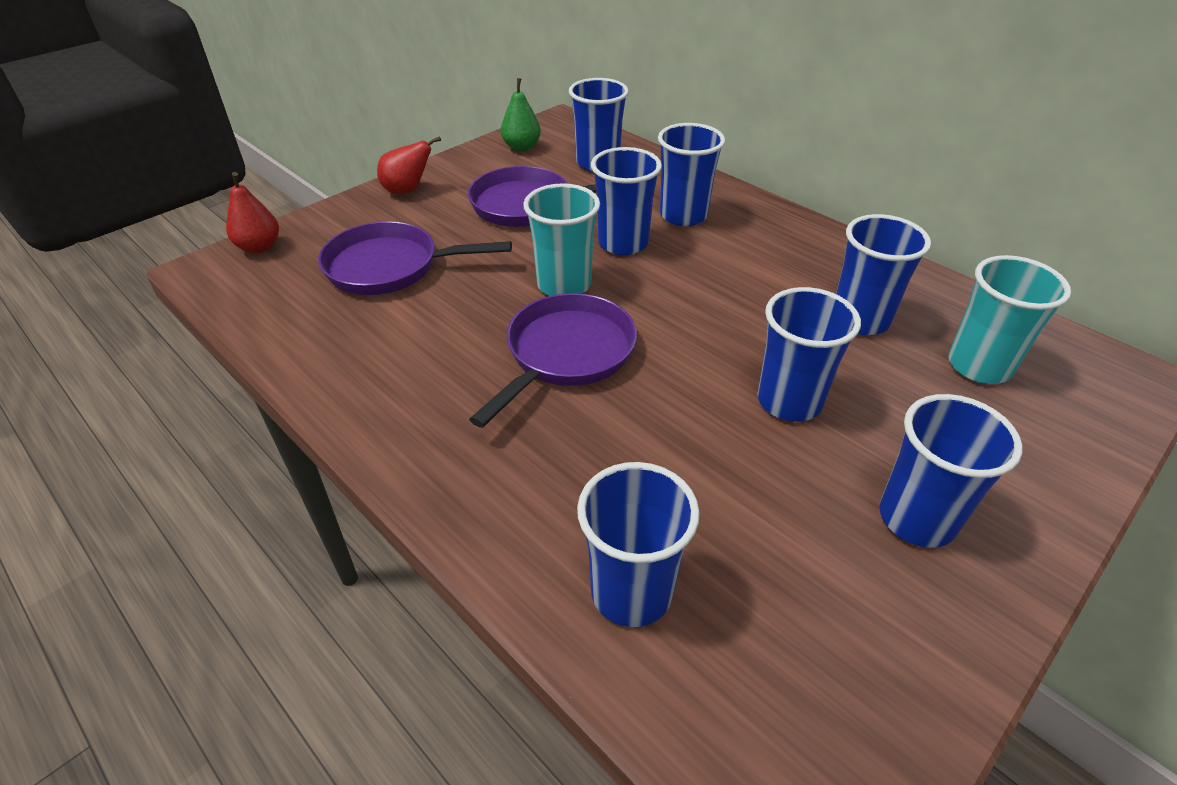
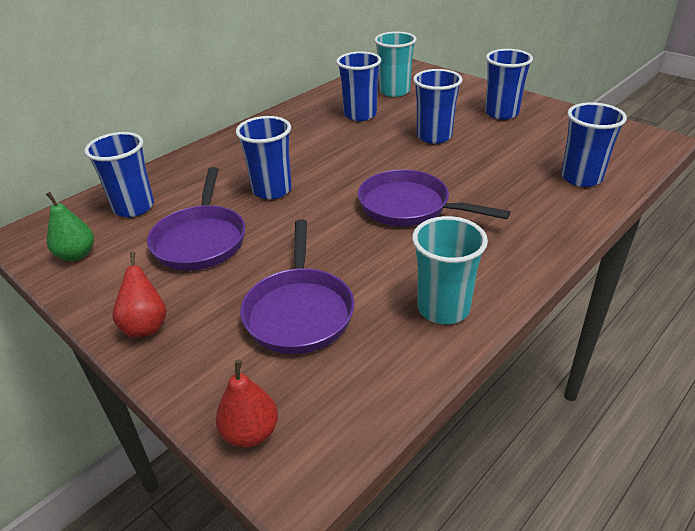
camera: 90 degrees left, 5 degrees down
turquoise cup [523,183,600,296] -> turquoise cup moved to [412,216,488,324]
blue cup [658,123,725,226] -> none

